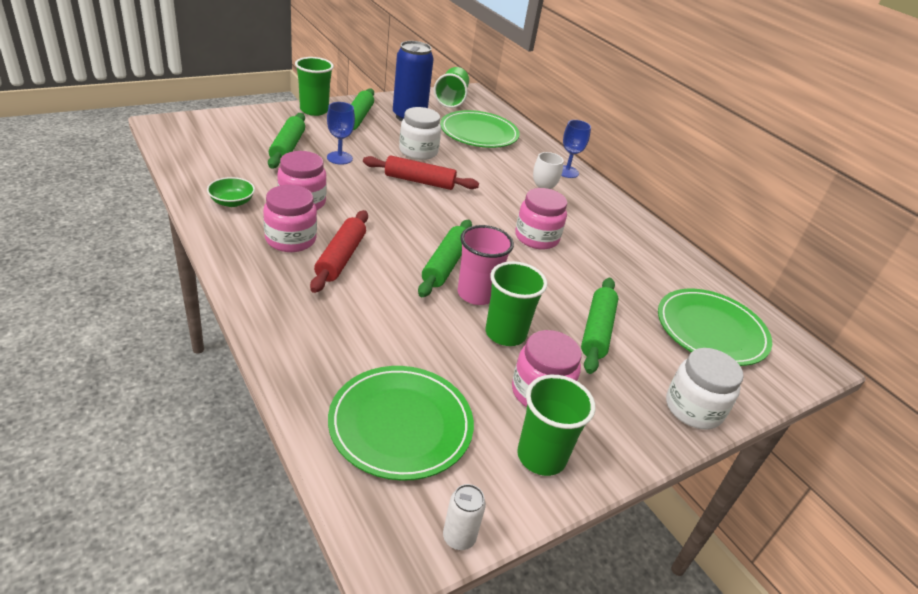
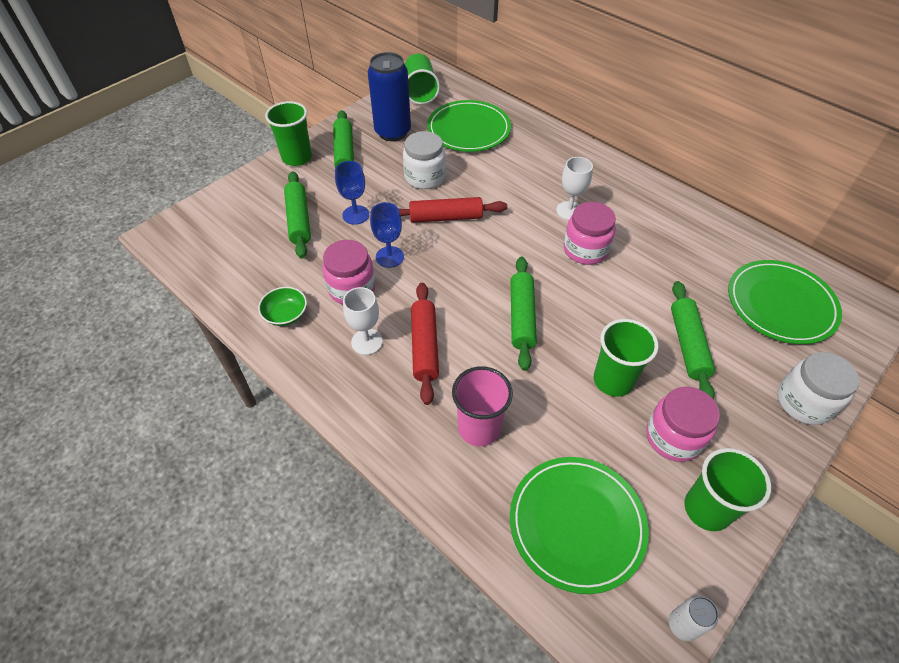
camera: 10 degrees left, 15 degrees up
pink jar [263,185,317,252] -> white goblet [343,287,383,355]
pink cup [458,225,514,305] -> pink cup moved to [452,366,513,446]
blue goblet [561,120,591,178] -> blue goblet moved to [370,202,404,268]

